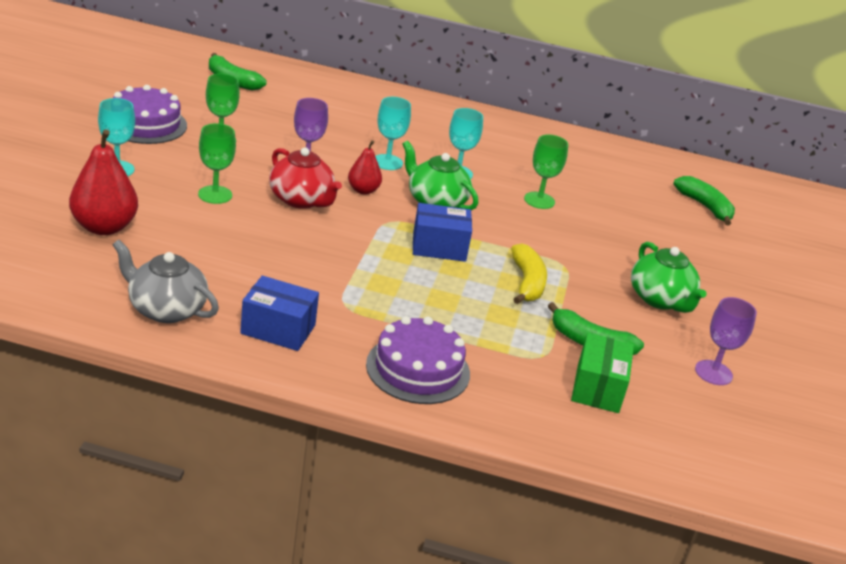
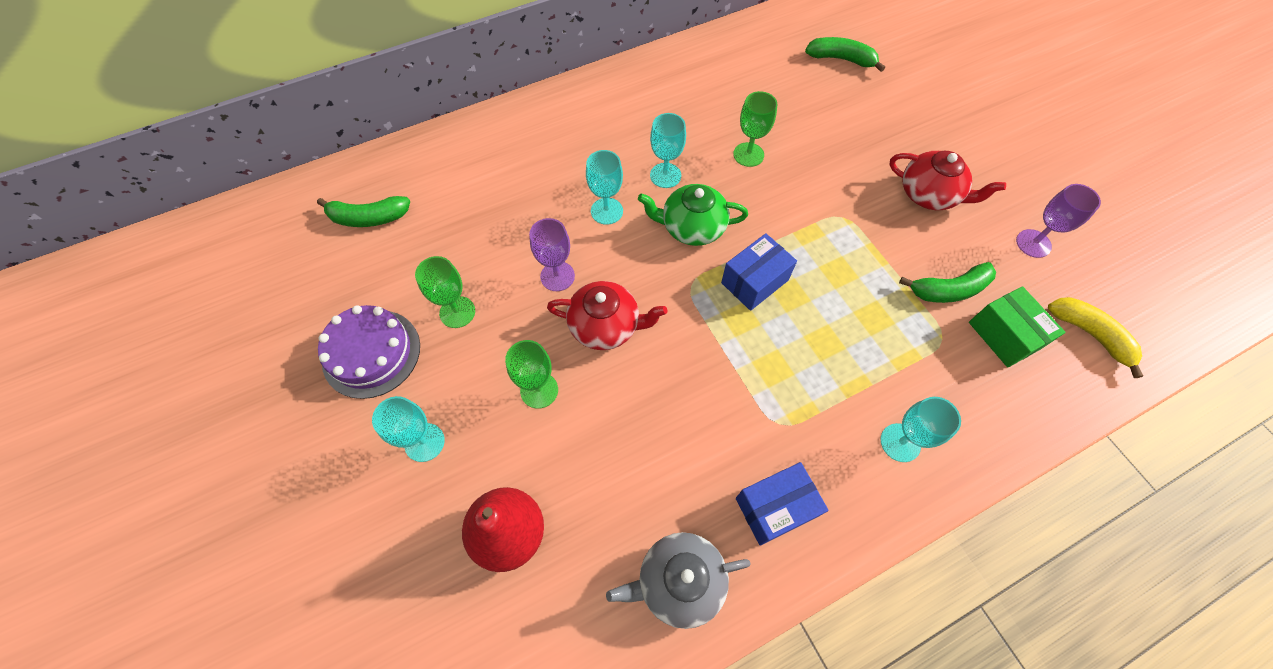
camera: 35 degrees left, 30 degrees up
red pear [348,140,382,195] -> none
purple cake [366,316,470,404] -> turquoise goblet [881,397,961,462]
yellow banana [511,244,547,304] -> yellow banana moved to [1048,297,1143,378]
green teapot [631,242,707,313] -> red teapot [889,151,1006,210]

